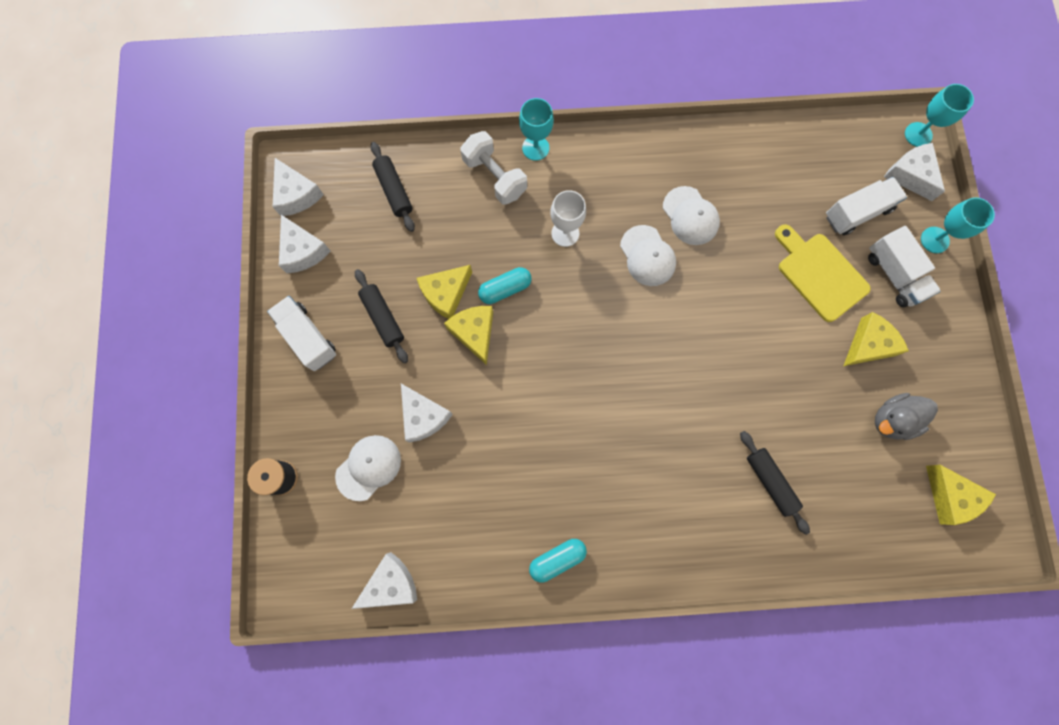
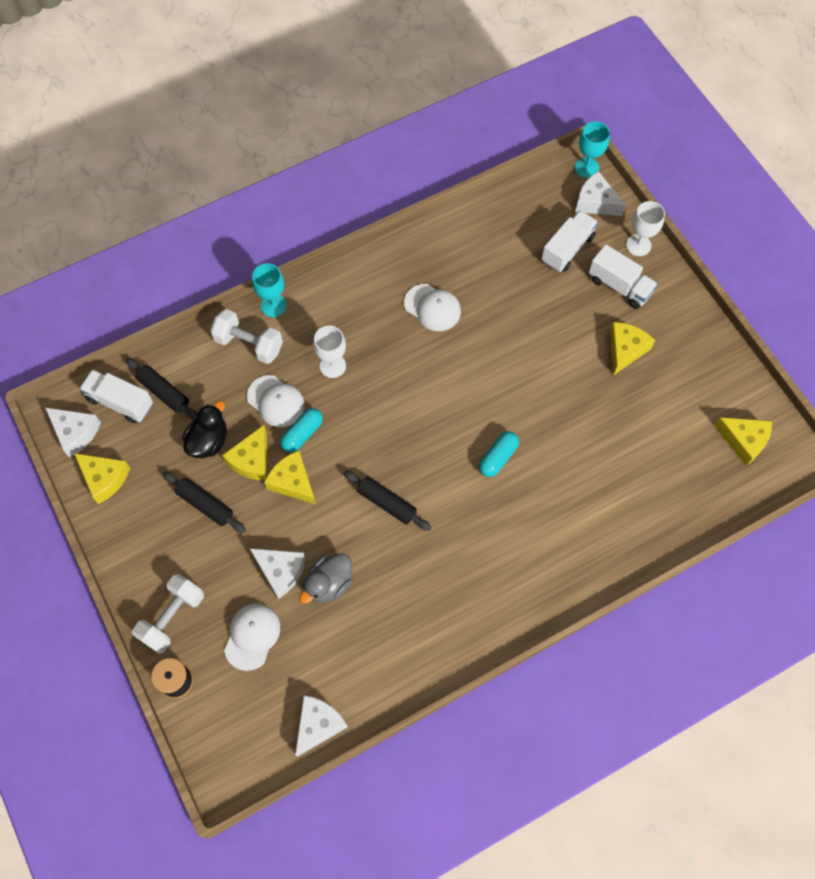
camera: 25 degrees left, 10 degrees down
white truck [267,296,336,371] -> white truck moved to [79,369,153,423]
white cheese [279,215,331,273] -> yellow cheese [74,453,130,504]
turquoise capsule [529,539,587,583] -> turquoise capsule moved to [479,431,519,477]
white cap [620,225,676,286] -> white cap moved to [247,375,305,427]
black rolling pin [740,431,810,535] -> black rolling pin moved to [344,471,431,531]
yellow cutting board [775,224,871,322] -> none
grey duck [875,393,938,440] -> grey duck moved to [299,553,353,604]
turquoise goblet [921,197,995,253] -> white goblet [626,201,665,256]
none -> white dumbbell [132,574,204,654]
none -> black duck [182,401,227,458]

